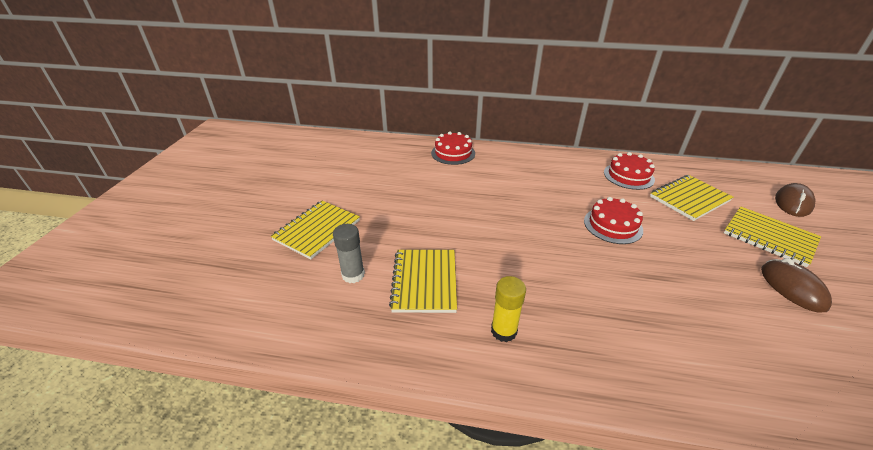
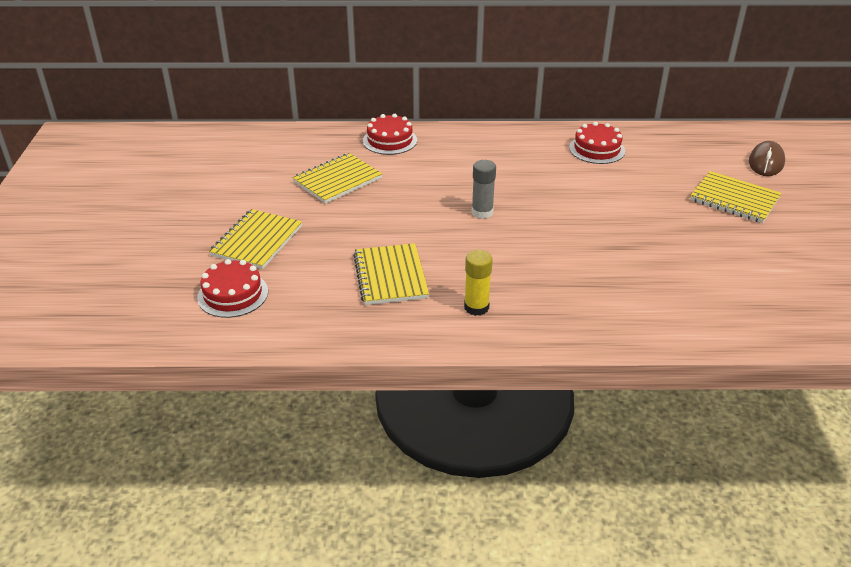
camera: 10 degrees left, 0 degrees up
grey glue stick [333,224,365,283] -> grey glue stick moved to [471,160,496,219]
red cake [584,197,643,244] -> red cake moved to [197,259,268,318]
yellow notebook [650,175,733,221] -> yellow notebook moved to [292,153,382,204]
brown mouse [761,258,832,313] -> none

